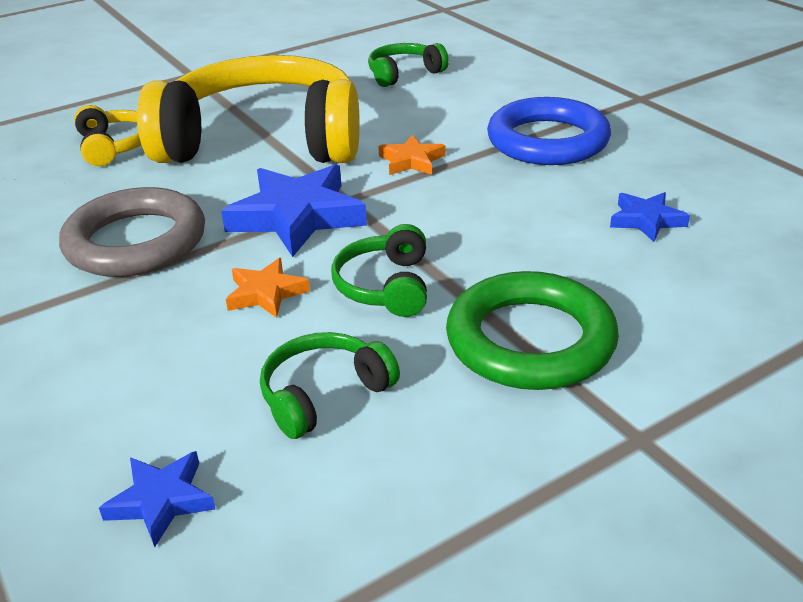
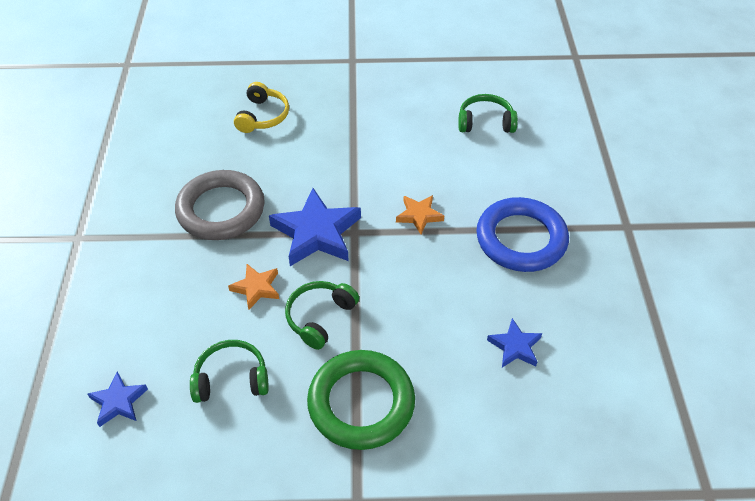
camera: 30 degrees right, 15 degrees up
yellow headphones [137,55,360,163] -> none

